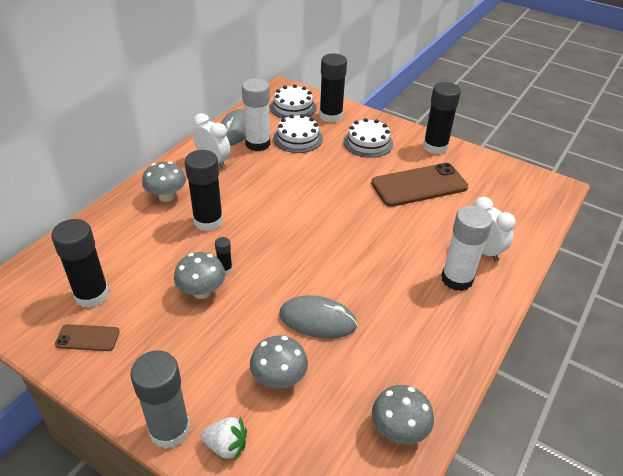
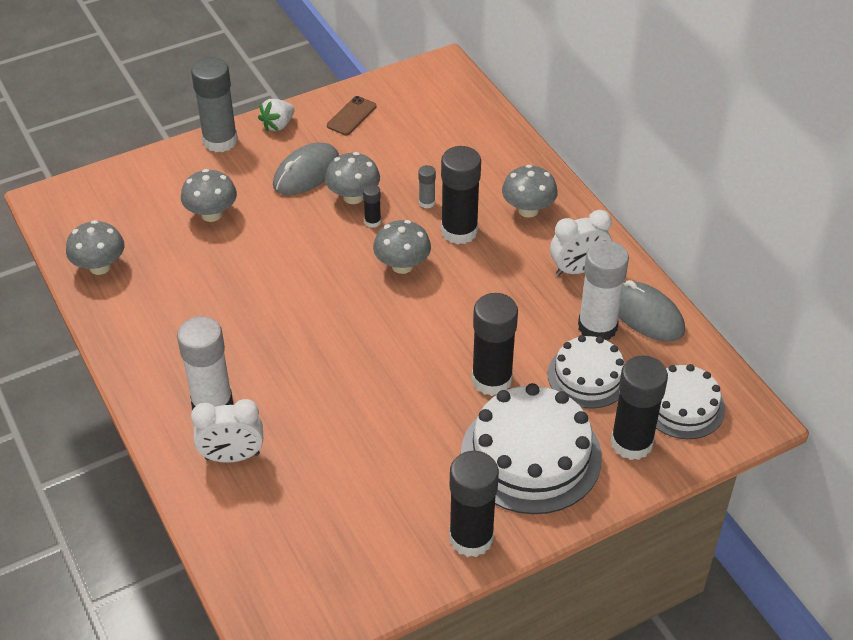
camera: 120 degrees right, 5 degrees up
black glue stick [51,219,109,308] -> black glue stick moved to [472,293,518,396]
white strawberry [201,417,247,460] -> white strawberry moved to [258,99,295,132]
grey mouse [279,295,358,339] -> grey mouse moved to [273,143,339,195]
white cake [343,118,393,158] -> white cake [461,383,602,514], size x1.64
brown phone [371,163,468,207] -> none
none -> grey mushroom [373,220,431,274]
none -> grey glue stick [418,165,436,209]

